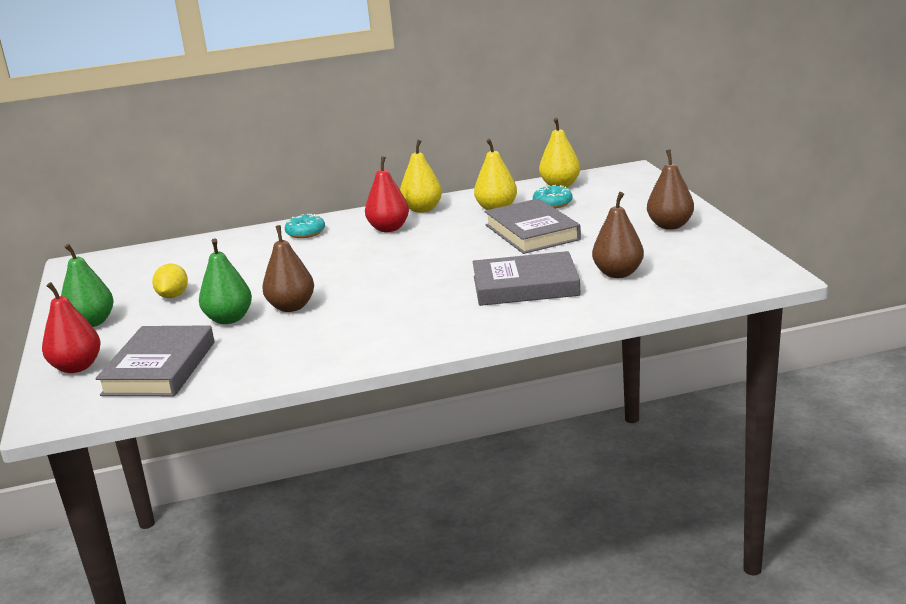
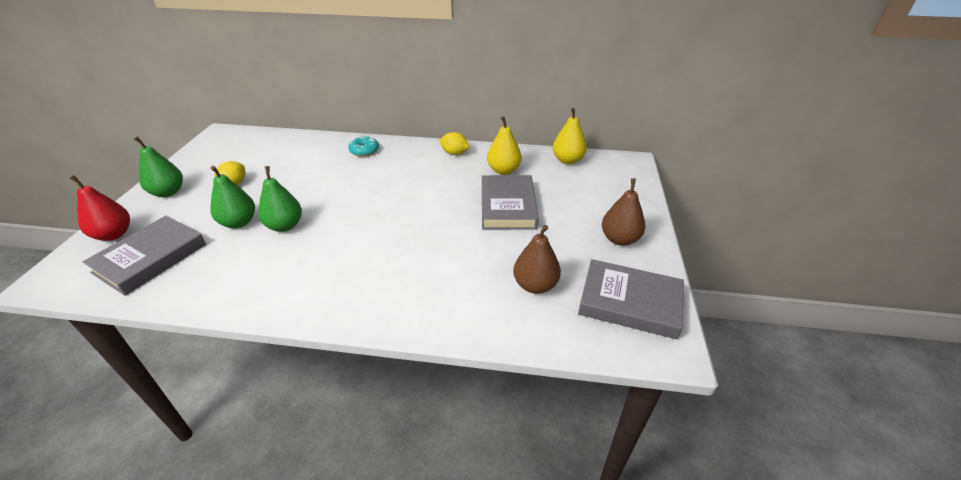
camera: 20 degrees right, 15 degrees up
brown pear [262,225,314,312] -> green pear [258,166,302,232]
red pear [365,156,409,232] -> none
yellow pear [400,140,442,213] -> yellow lemon [440,132,470,155]
grey book [472,251,581,306] -> grey book moved to [578,259,684,339]
turquoise donut [533,185,573,208] -> none

